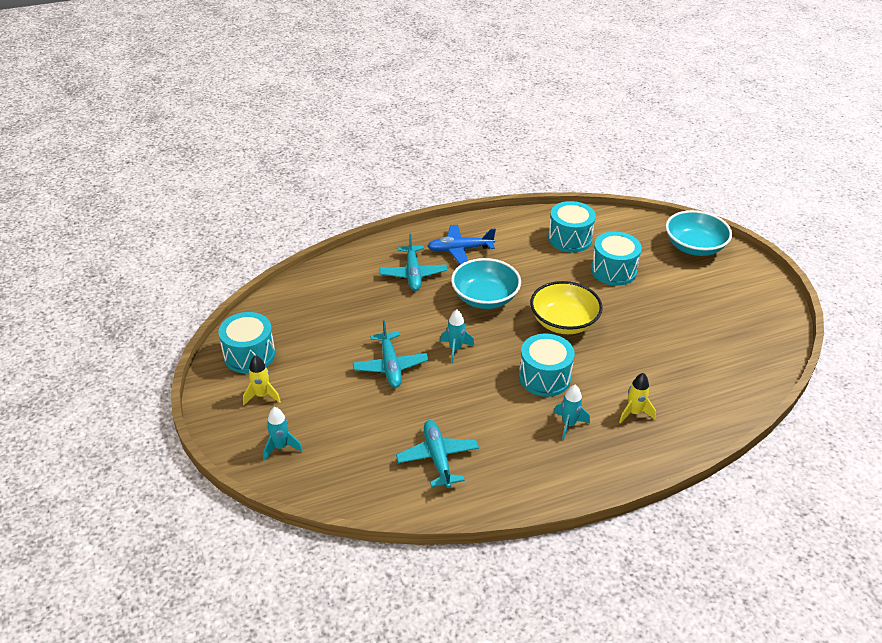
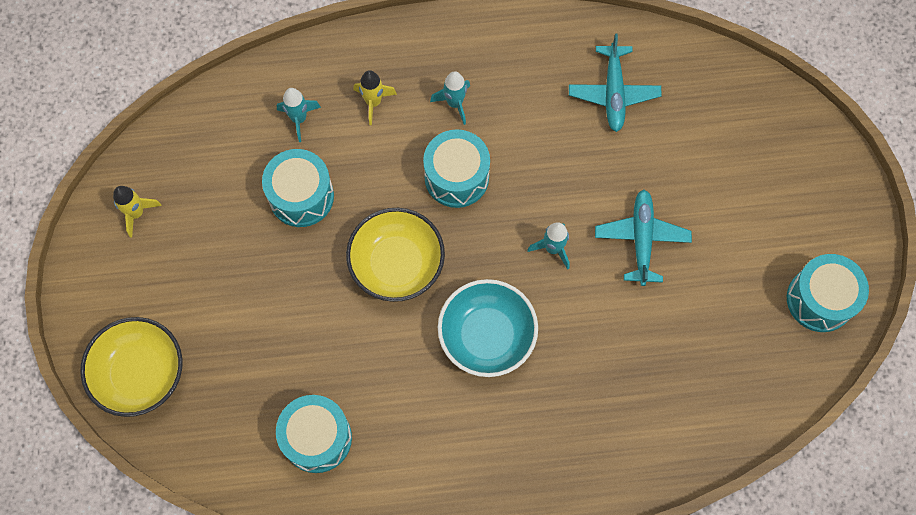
camera: 165 degrees left, 30 degrees up
yellow rocket [243,355,281,405] -> yellow rocket moved to [113,186,162,238]
turquoise rocket [263,407,302,460] -> turquoise rocket moved to [277,88,321,142]
turquoise plane [379,234,447,291] -> none
blue plane [427,225,496,265] -> none
turquoise drum [591,232,642,286] -> turquoise drum moved to [262,149,334,227]
turquoise bowl [666,210,732,256] -> yellow bowl [80,317,183,417]

